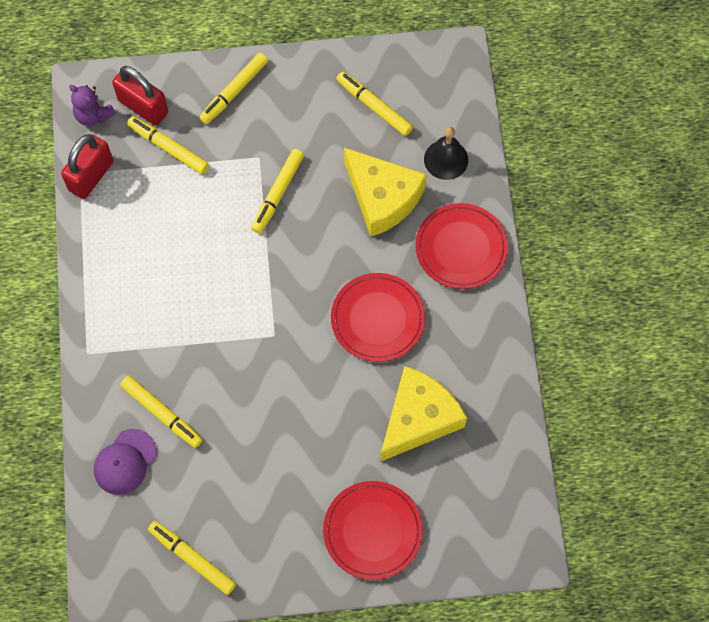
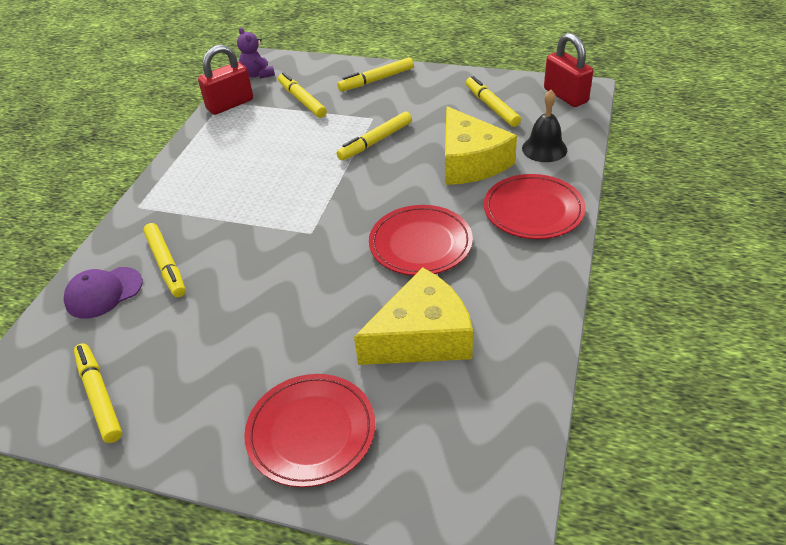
camera: 25 degrees right, 25 degrees down
red padlock [112,66,168,125] -> red padlock moved to [544,33,593,107]

